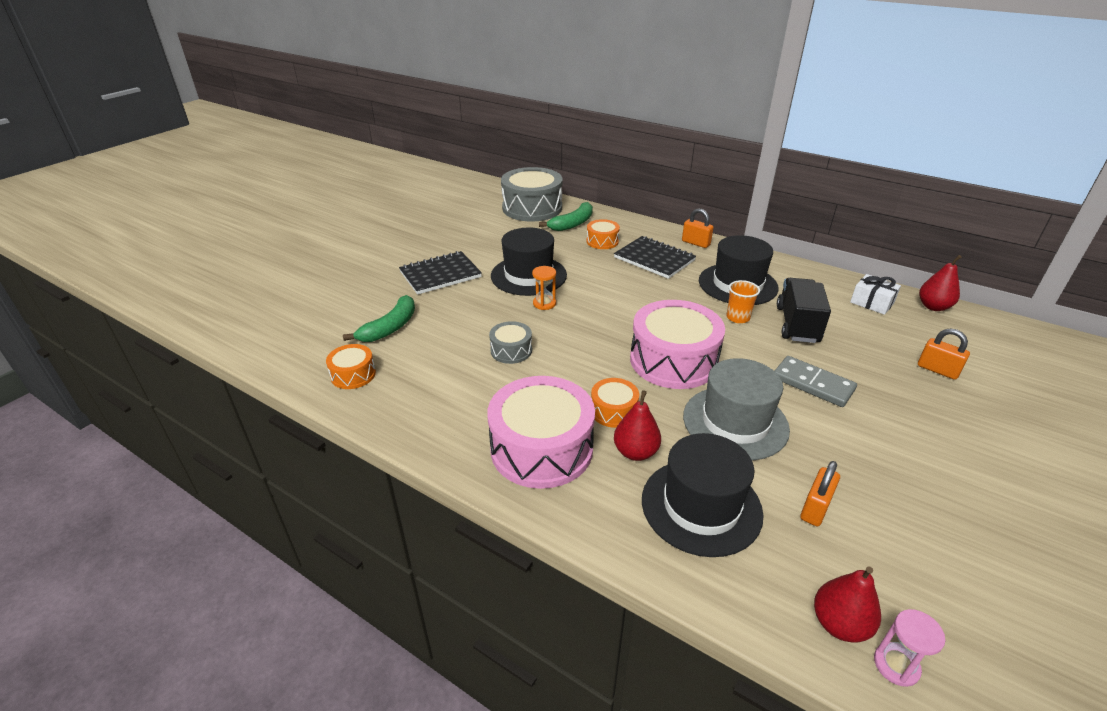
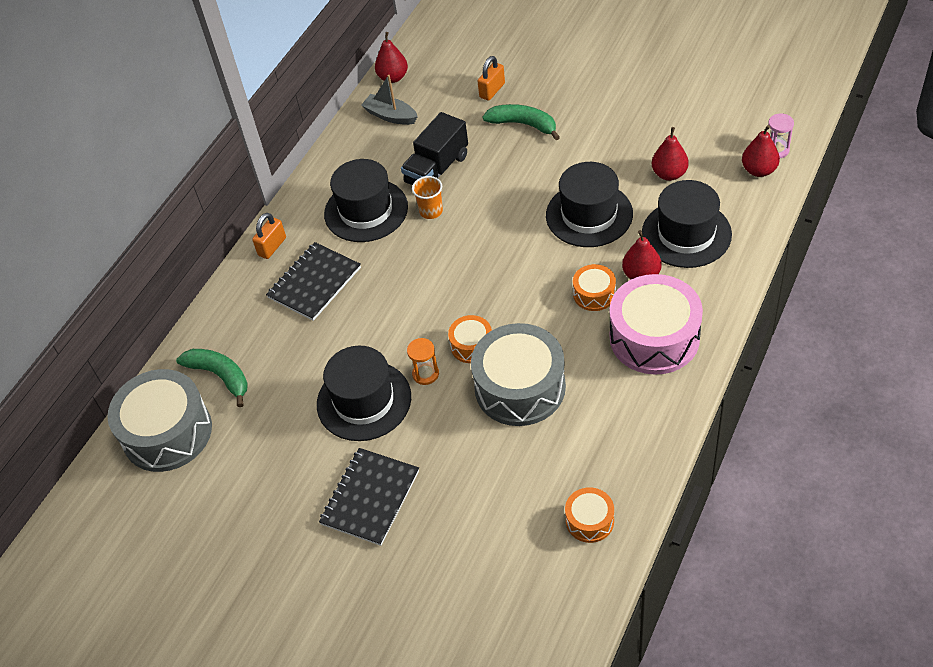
camera: 90 degrees left, 15 degrees up
green banana [343,295,415,342] -> green banana moved to [483,104,560,140]
black notebook [399,251,482,295] -> black notebook turned 60 degrees clockwise [319,448,419,546]
grey drum [489,321,532,364] -> grey drum [471,323,566,426], size x2.04
orange drum [586,219,620,249] -> orange drum moved to [448,315,492,363]
pink drum [630,300,725,389] -> none
grey hat [683,358,790,460] -> black hat [546,162,633,247]
grey domino [775,356,857,407] -> none
black truck [777,278,831,343] -> black truck turned 60 degrees counterclockwise [401,112,468,185]
orange padlock [801,461,840,527] -> red pear [652,127,689,181]
white gift [850,274,901,315] -> grey boat [361,75,418,125]

